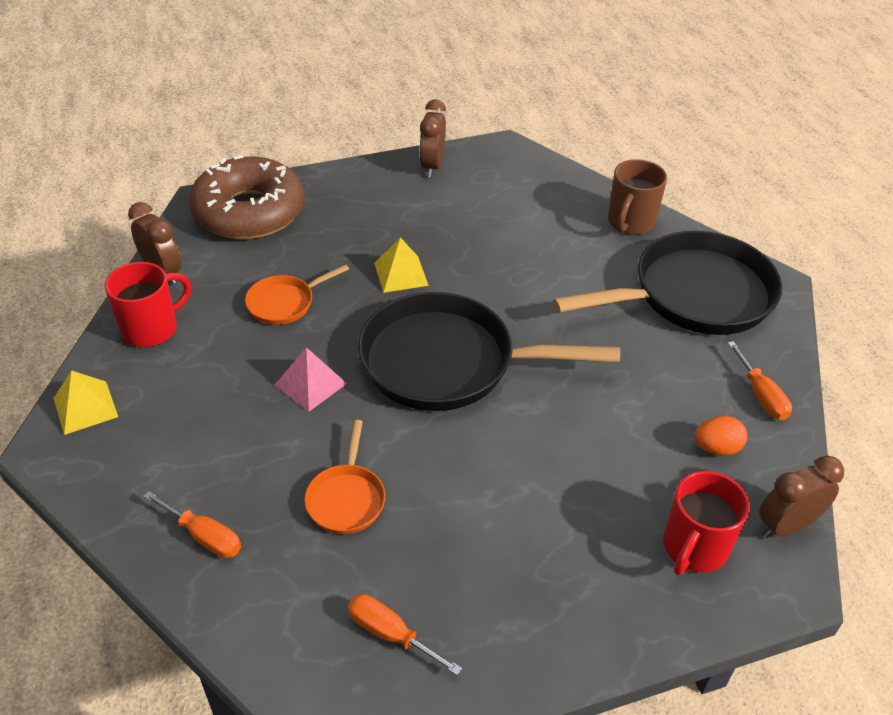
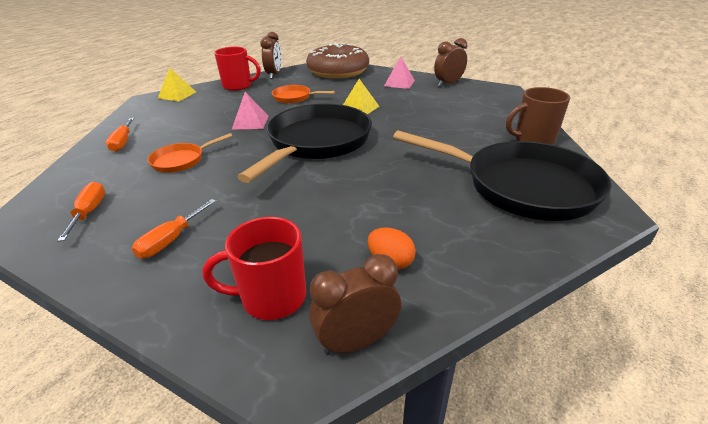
camera: 50 degrees right, 10 degrees down
black pan [358,292,620,411] -> black pan turned 60 degrees clockwise [237,104,372,183]
orange screwdriver [728,341,792,420] -> orange screwdriver moved to [132,199,216,259]
brown clock [759,455,844,538] -> brown clock turned 45 degrees counterclockwise [309,254,401,355]
none -> pink pyramid [384,56,415,89]

